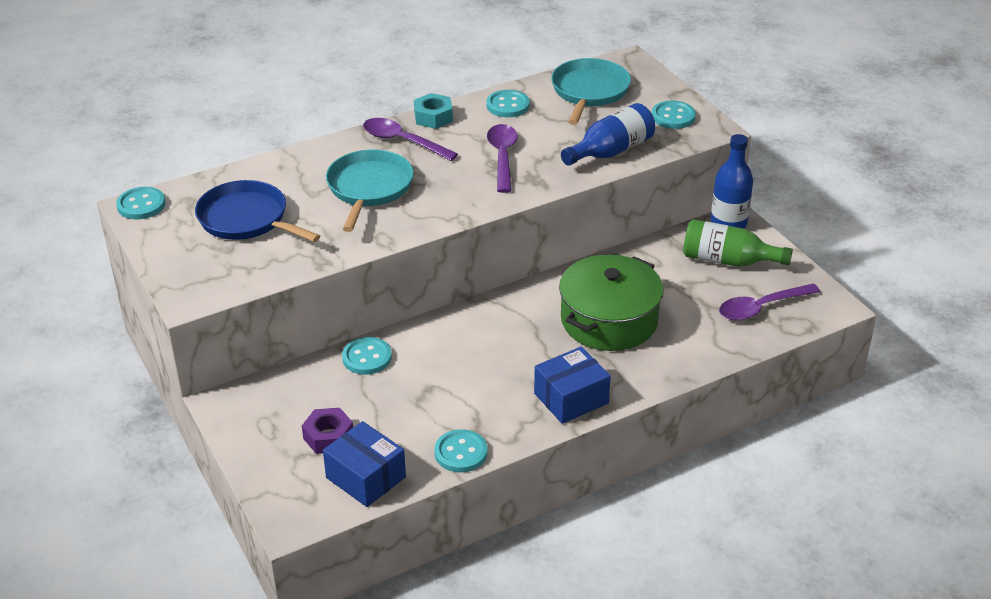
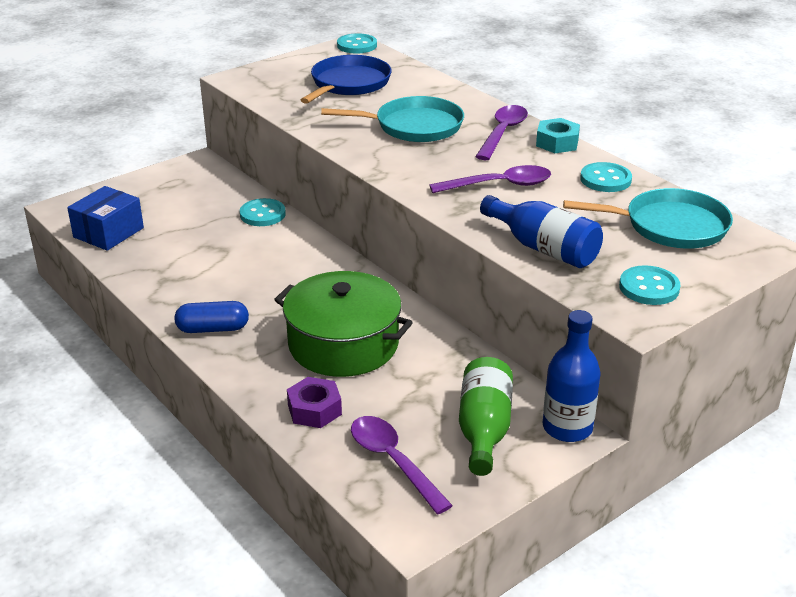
camera: 80 degrees right, 5 degrees down
purple nut [302,408,353,454] -> purple nut moved to [287,377,342,428]
turquoise button [434,429,488,472] -> none
blue box [534,346,611,424] -> blue capsule [175,301,249,333]

